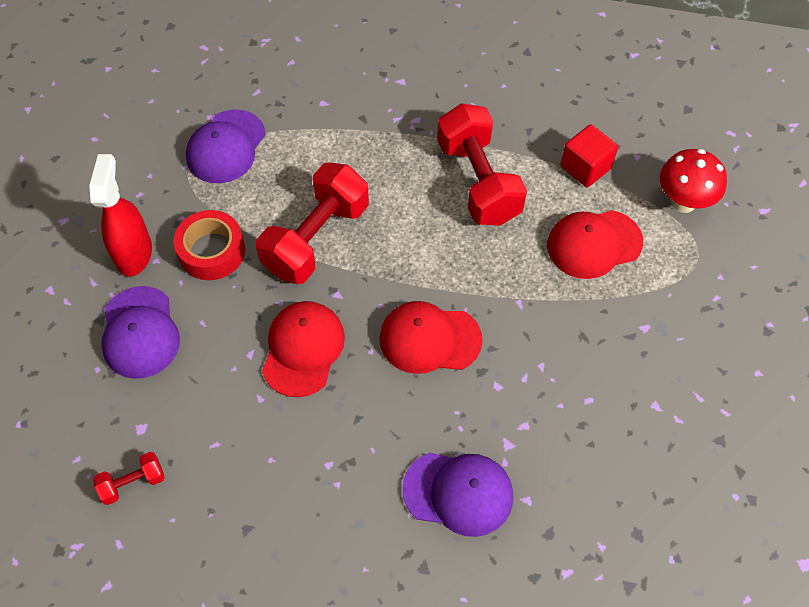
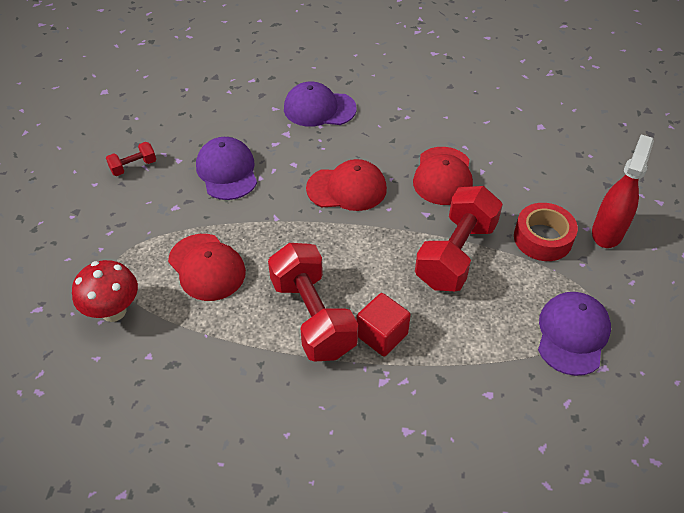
camera: 175 degrees right, 10 degrees down
red spray bottle [89,154,152,277] -> red spray bottle turned 150 degrees counterclockwise [592,134,654,248]
red dumbbell [93,452,165,505] -> red dumbbell moved to [106,142,156,176]
purple cap [101,286,180,379] -> purple cap moved to [196,137,257,200]
red cap [547,210,643,279] -> red cap turned 75 degrees clockwise [168,234,246,301]
red cube [560,124,618,188] -> red cube moved to [356,293,411,356]

